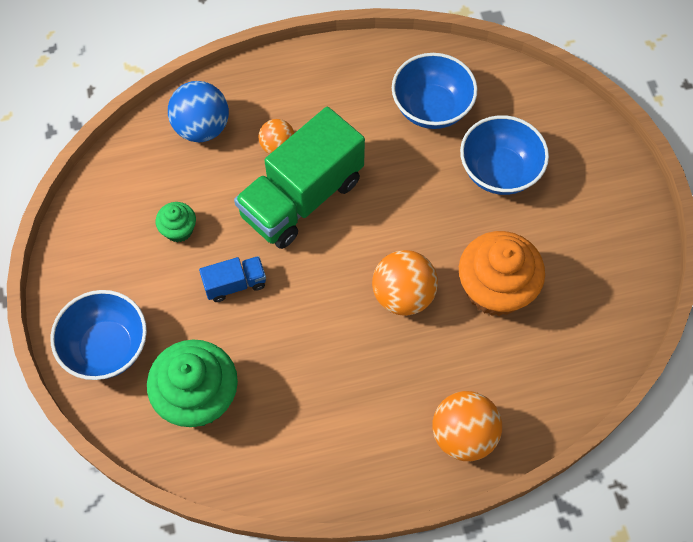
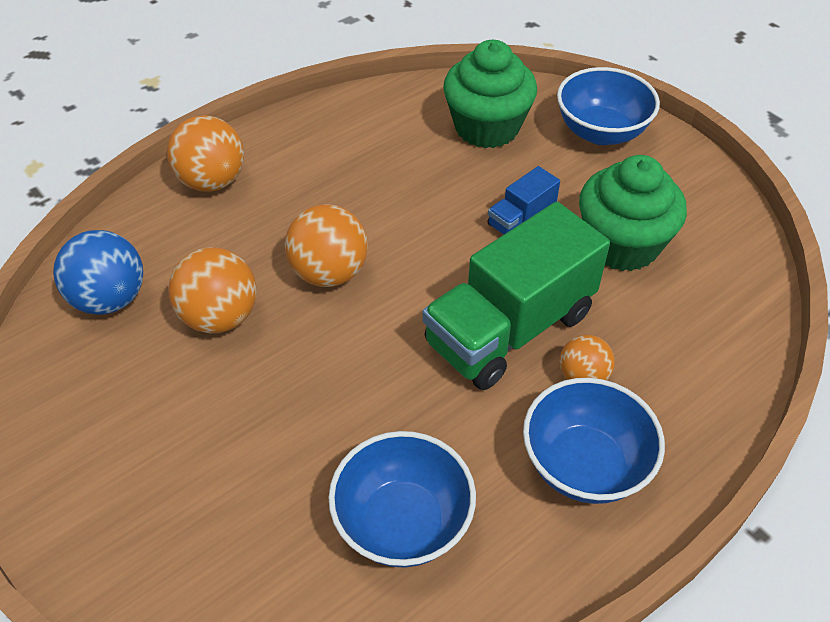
camera: 155 degrees right, 15 degrees down
green cupcake [156,202,196,242] -> green cupcake [579,155,687,271], size x2.04
blue ball [168,81,229,142] -> blue ball moved to [53,230,143,315]
green truck [234,107,365,249] -> green truck turned 150 degrees counterclockwise [422,202,610,390]
orange cupcake [459,231,545,316] -> orange ball [168,247,257,333]
blue bowl [460,115,549,195] -> blue bowl moved to [523,378,665,504]

